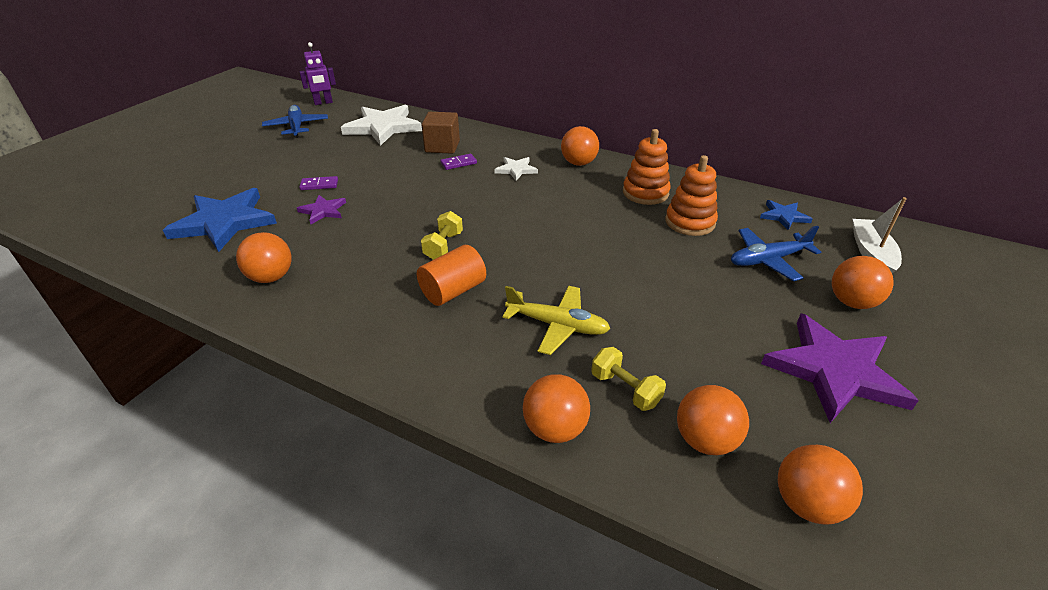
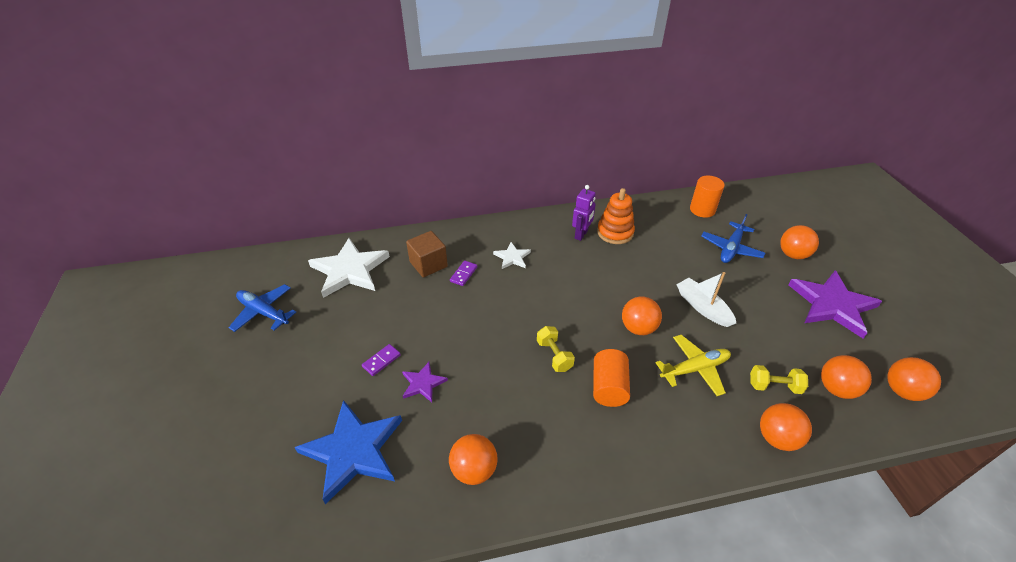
camera: 40 degrees left, 5 degrees up
purple robot [299,42,336,105] -> purple robot moved to [572,185,596,241]
orange ball [561,126,599,166] -> orange ball moved to [622,297,662,335]
orange stacking toy [665,155,718,236] -> none
blue star [760,200,813,230] -> orange cylinder [690,176,725,218]
white boat [852,197,907,273] -> white boat moved to [676,272,736,327]

